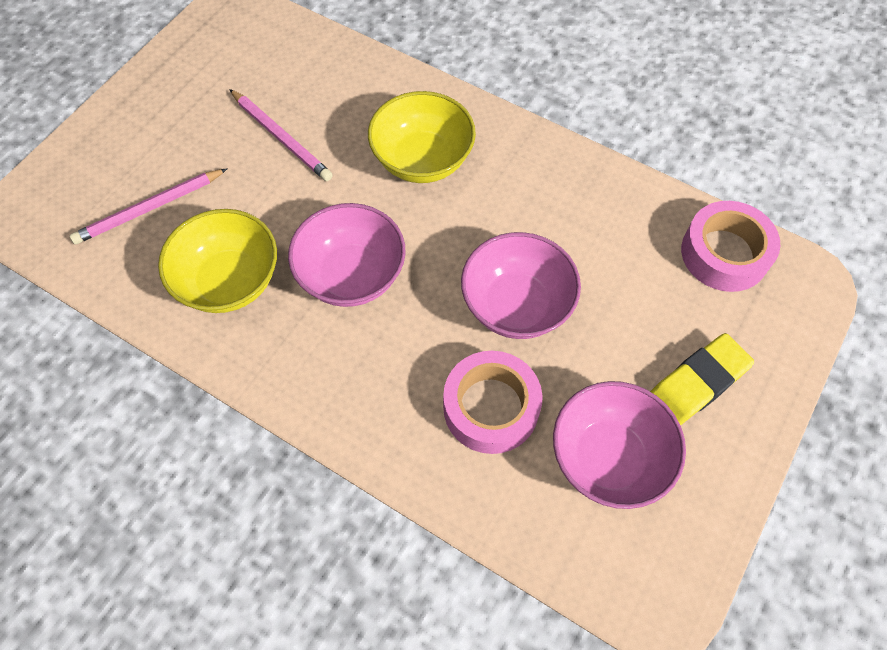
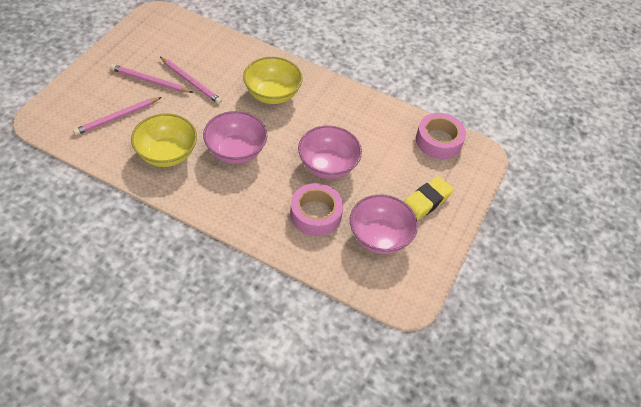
camera: 10 degrees left, 10 degrees down
none -> pink pencil [110,64,193,93]

